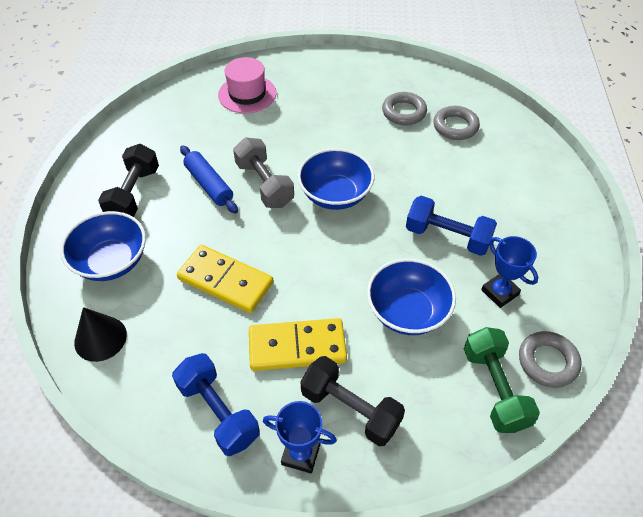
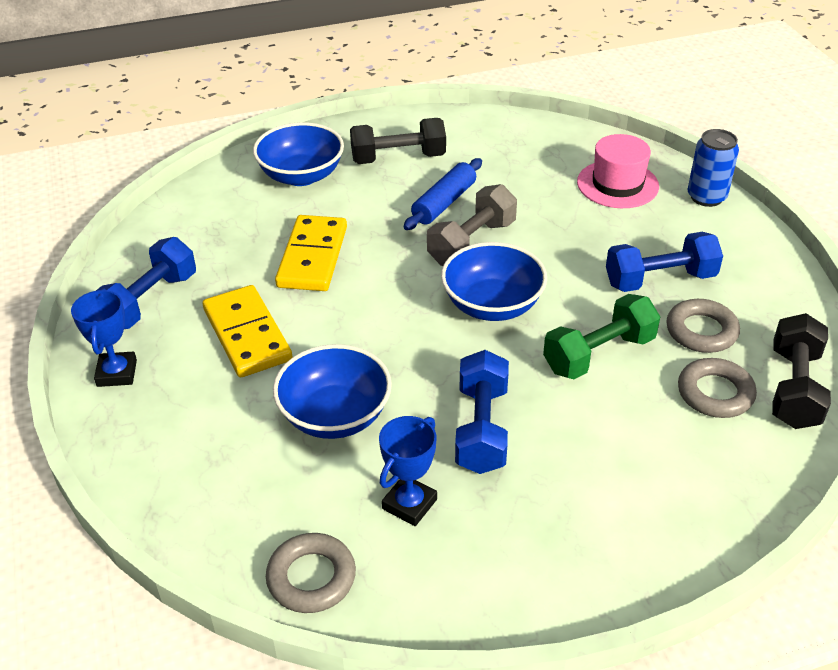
camera: 70 degrees right, 10 degrees down
black cone [74,307,127,362] -> none
black dumbbell [300,356,405,446] -> black dumbbell moved to [772,313,831,429]
green dumbbell [464,327,540,433] -> green dumbbell moved to [543,294,660,379]
none -> blue dumbbell [606,232,723,292]
none -> blue can [687,129,739,207]

